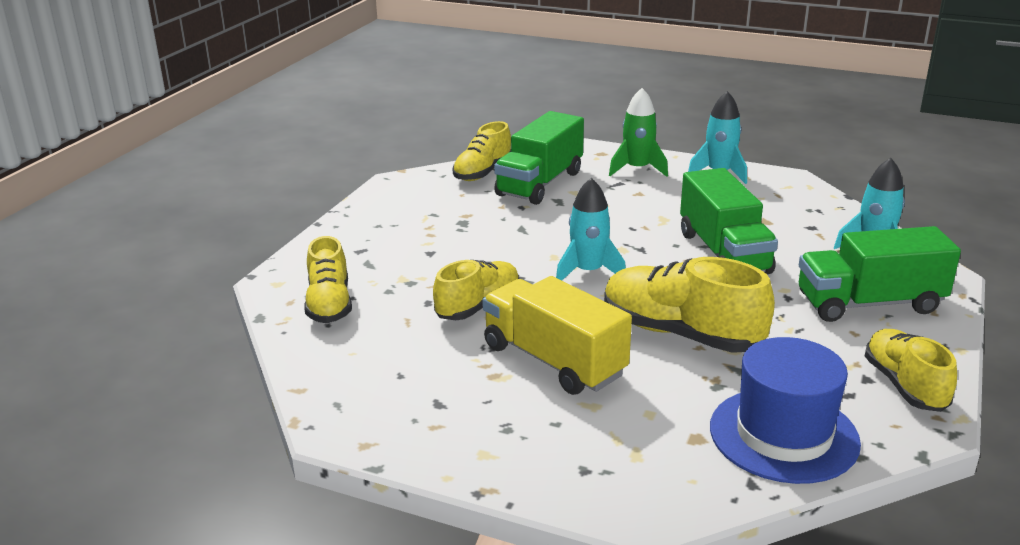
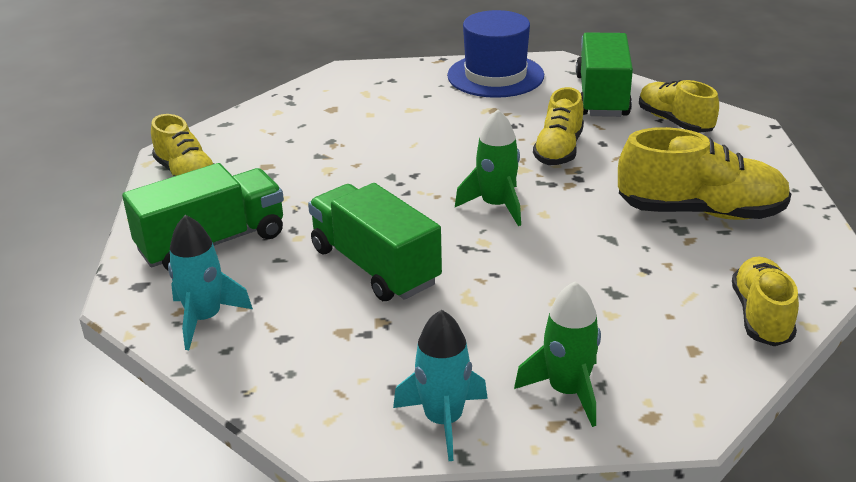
camera: 155 degrees right, 5 degrees up
yellow truck [482,276,632,395] -> none
green truck [494,111,584,205] -> green truck moved to [576,32,633,117]
turquoise rocket [556,178,626,280] -> green rocket [455,110,521,226]
yellow shoe [604,257,775,353] -> yellow shoe moved to [618,127,791,220]
blue hat [710,337,861,484] -> blue hat moved to [447,10,544,98]

